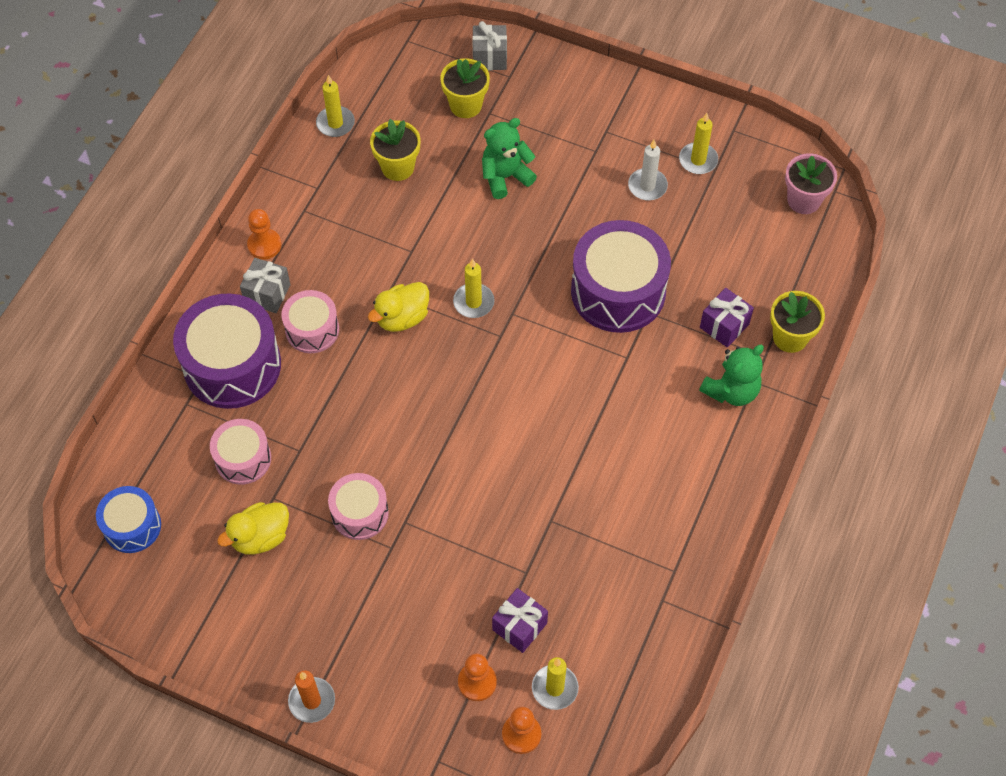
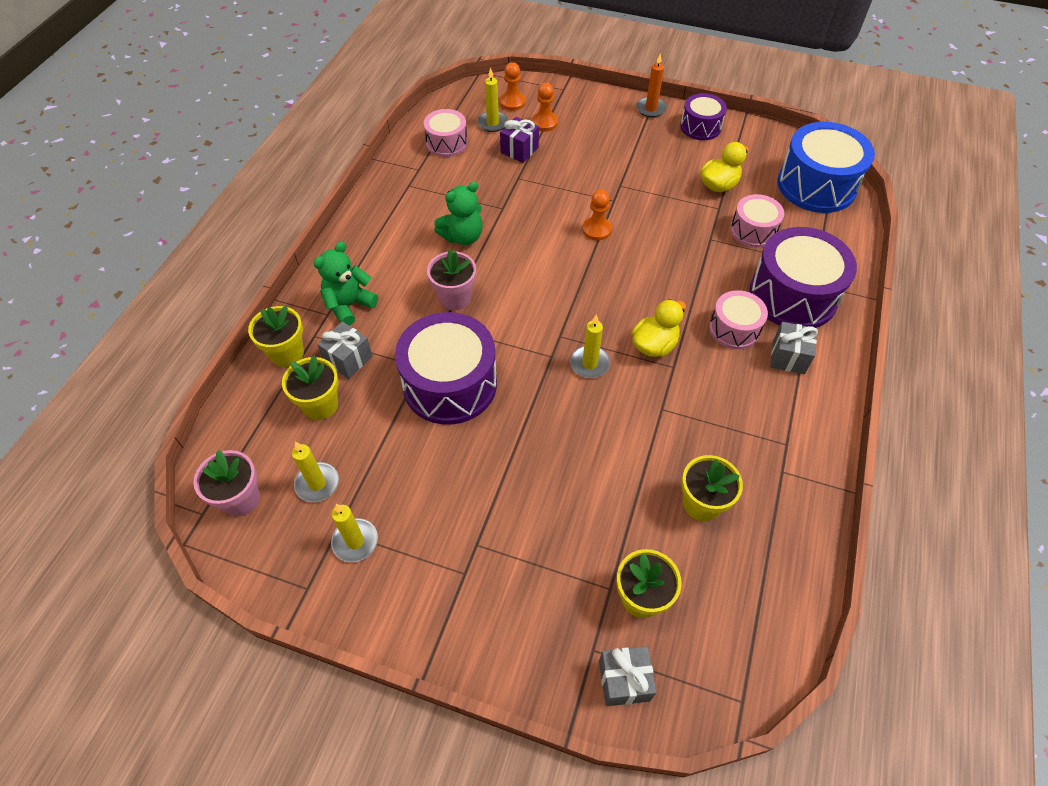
camera: 175 degrees right, 5 degrees down
blue drum [96,486,161,553] -> blue drum [777,122,875,213], size x1.78
orange pawn [247,209,282,260] -> orange pawn moved to [582,190,612,241]
yellow candle [316,75,355,137] -> yellow candle moved to [292,441,339,502]
pink drum [328,473,389,540] -> pink drum moved to [424,109,468,157]
green teddy bear [482,118,537,199] -> green teddy bear moved to [434,182,483,245]
white candle [628,140,668,201] -> none
purple gift [700,288,754,348] -> grey gift [317,322,373,379]
none -> yellow flower pot [282,356,339,420]
none -> pink flower pot [427,249,476,310]
none -> purple drum [680,93,727,140]

